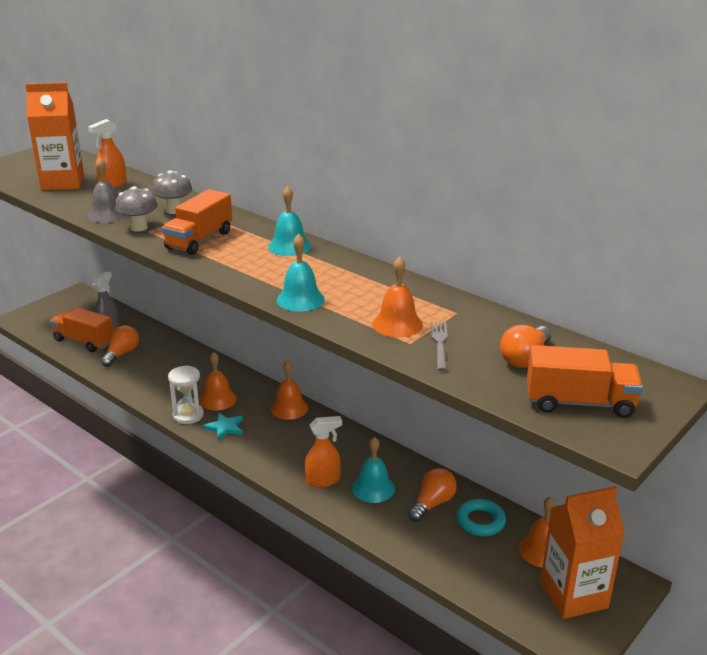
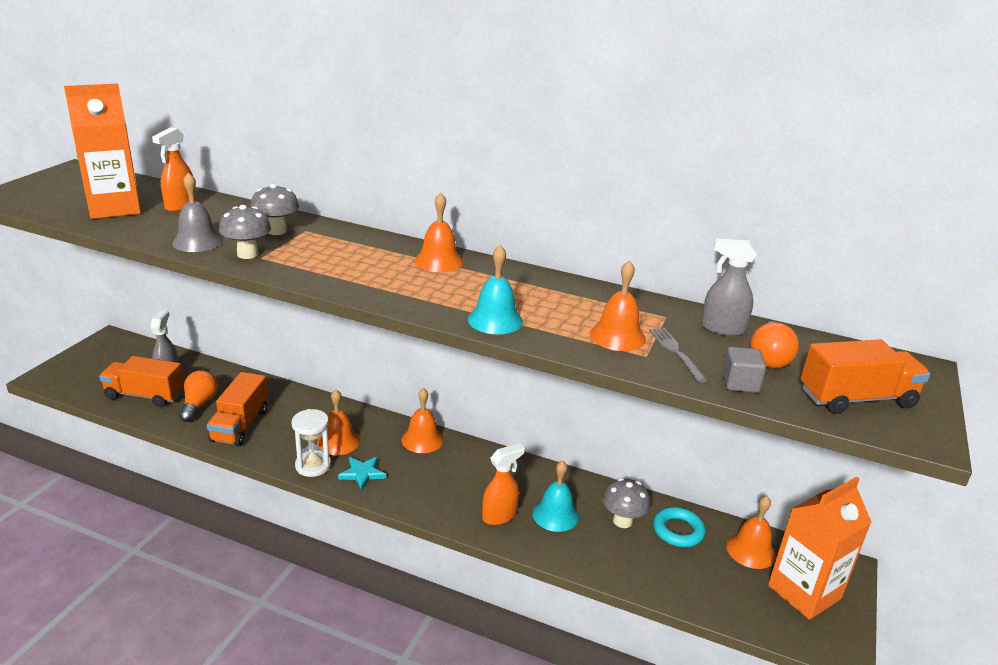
camera: 20 degrees left, 0 degrees up
orange truck [162,189,232,255] -> orange truck moved to [207,372,268,446]
turquoise bell [268,186,311,256] -> orange bell [415,192,463,272]
orange light bulb [408,468,457,522] -> grey mushroom [603,478,650,528]
none -> grey spray bottle [701,238,757,336]
none -> grey cube [722,347,766,393]

